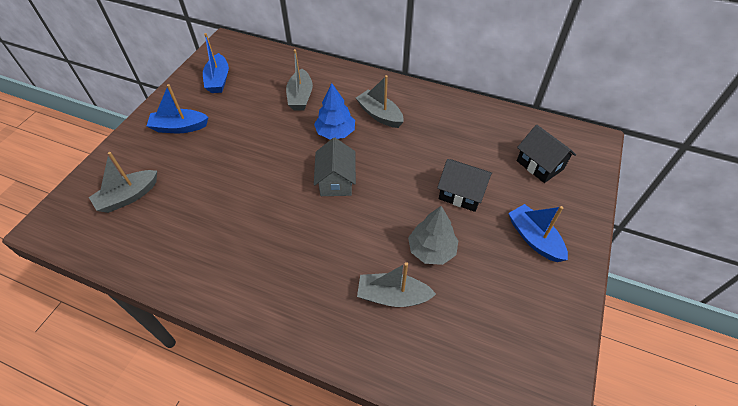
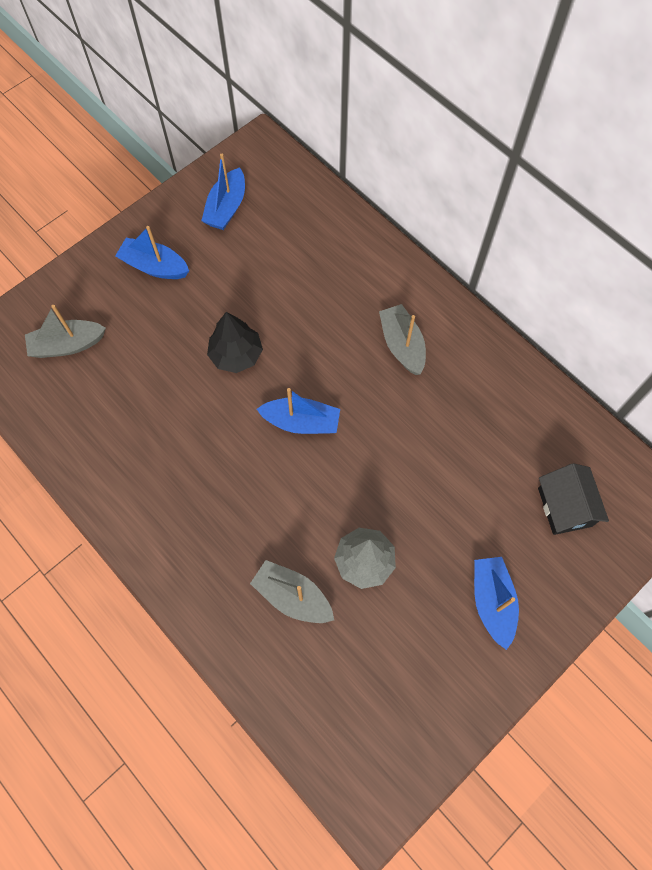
camera: 25 degrees right, 15 degrees up
grey boat [286,49,313,110] -> none
blue tree [314,83,355,140] -> none
grey house [314,138,356,196] -> blue boat [257,388,340,434]
black house [437,159,492,212] -> none
none -> black tree [207,312,263,373]

